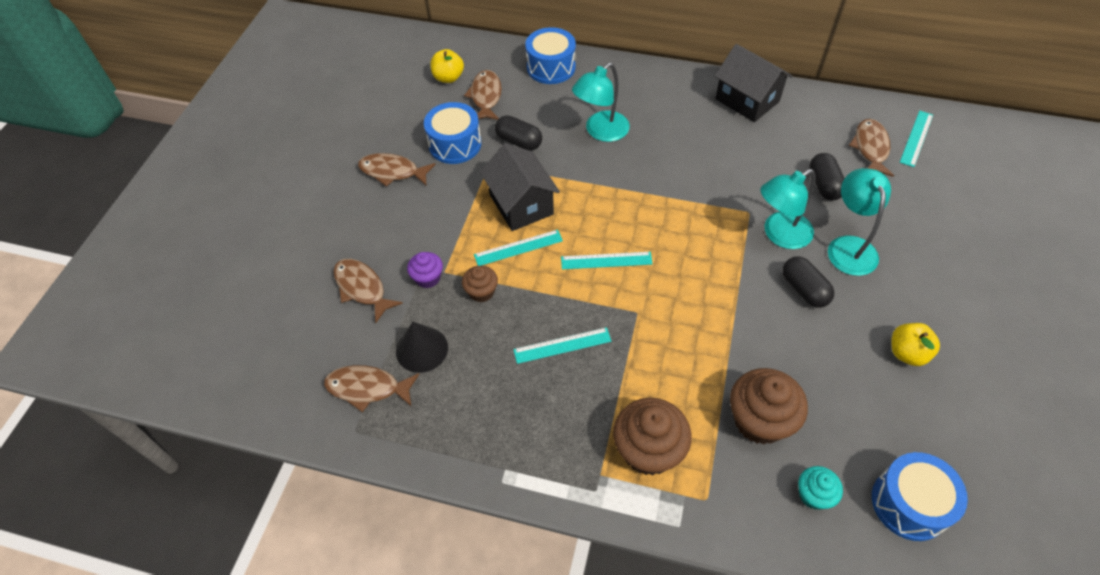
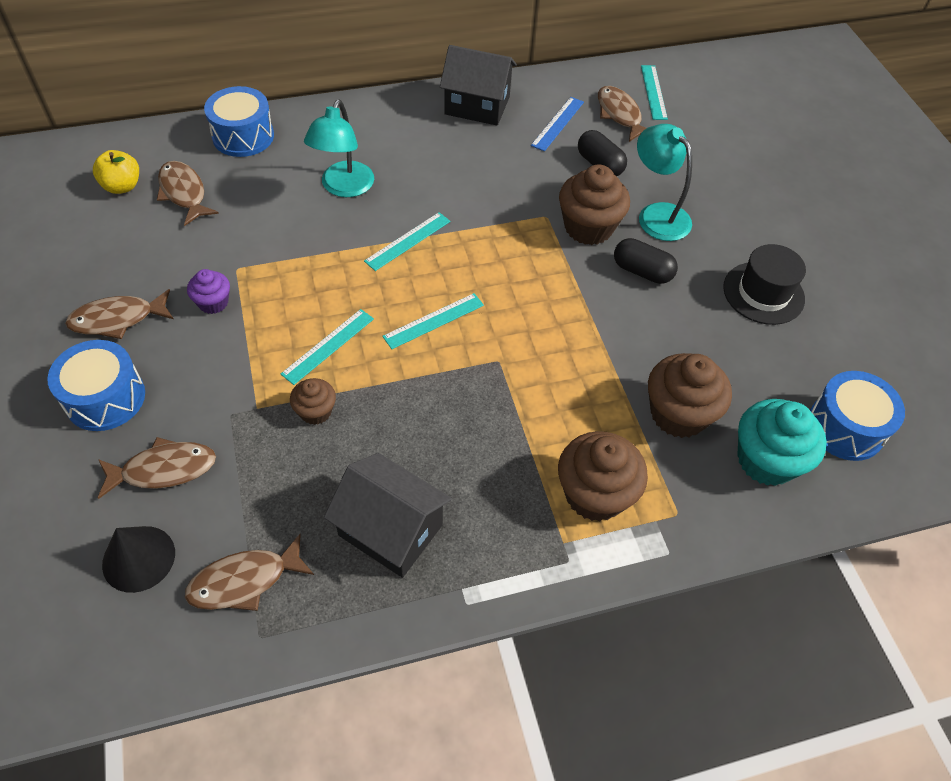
camera: 35 degrees left, 0 degrees up
brown fish [333,259,403,323] -> brown fish turned 150 degrees clockwise [98,437,216,499]
black cone [396,322,448,373] -> black cone moved to [102,526,175,593]
purple cupcake [407,252,443,288] -> purple cupcake moved to [187,269,230,314]
blue drum [424,102,482,164] -> blue drum moved to [47,340,145,431]
black house [480,143,560,231] -> black house moved to [324,453,452,578]
black capsule [495,115,542,151] -> none
turquoise ruler [513,327,612,364] -> turquoise ruler moved to [364,212,450,271]
turquoise lamp [761,169,816,249] -> brown cupcake [559,164,630,245]
turquoise cupcake [798,466,843,510] -> turquoise cupcake [737,399,827,486], size x1.83
yellow apple [891,323,940,366] -> black hat [723,244,806,325]
none -> blue ruler [531,97,584,151]

